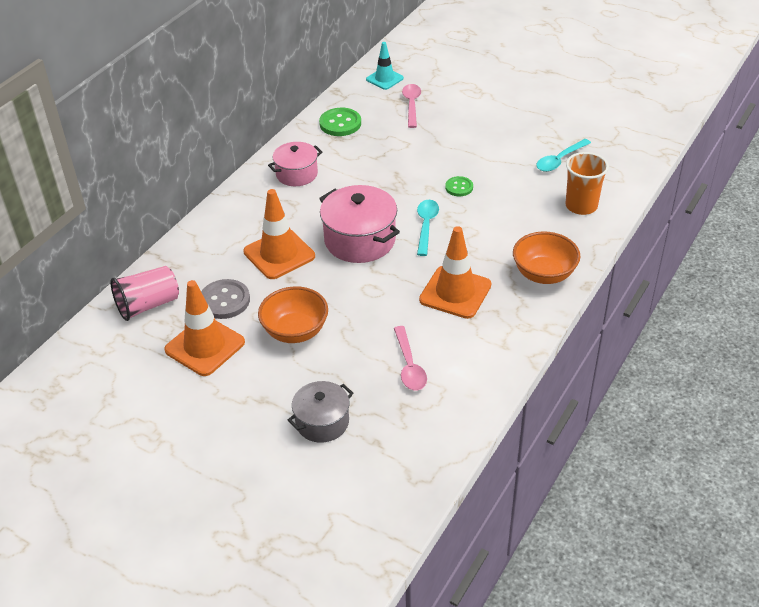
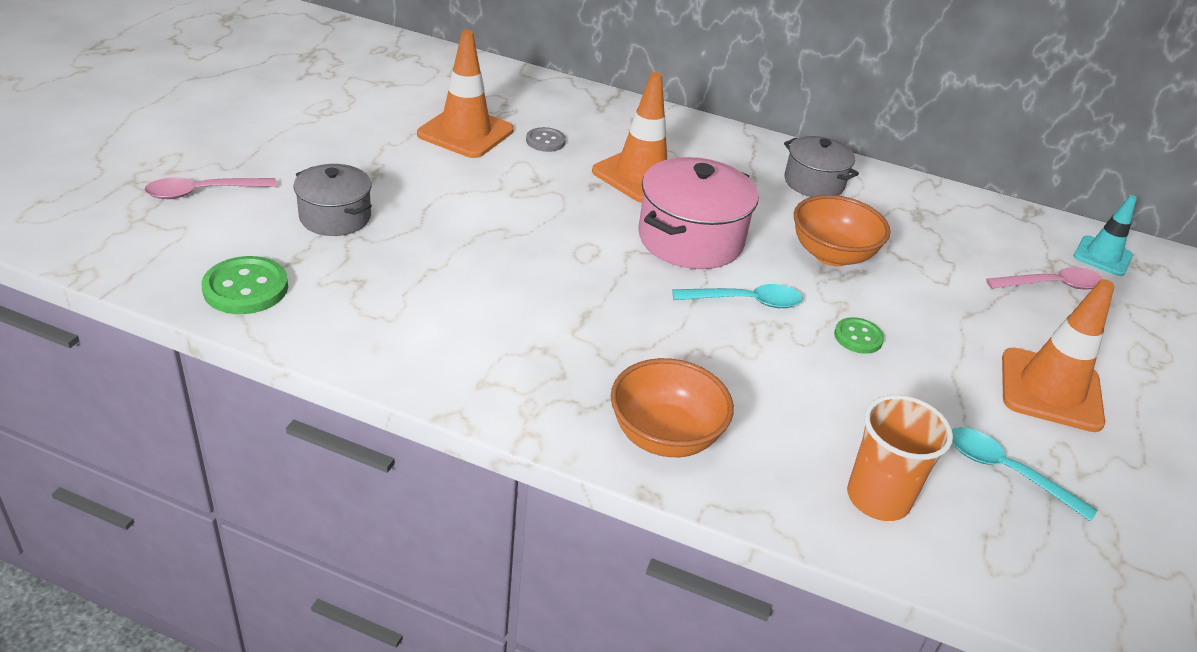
camera: 75 degrees right, 5 degrees down
pink cup [110,266,179,321] -> none
grey button [201,279,250,319] -> grey button [526,127,566,152], size x0.62
orange bowl [258,286,328,343] -> orange bowl moved to [794,195,890,266]
pink pot [268,142,322,186] -> grey pot [784,136,859,197]
green button [319,108,361,136] -> green button moved to [202,256,288,314]
pink spoon [394,326,427,390] -> pink spoon moved to [144,177,277,199]
orange traffic cone [419,226,491,319] -> orange traffic cone moved to [1002,279,1114,432]

